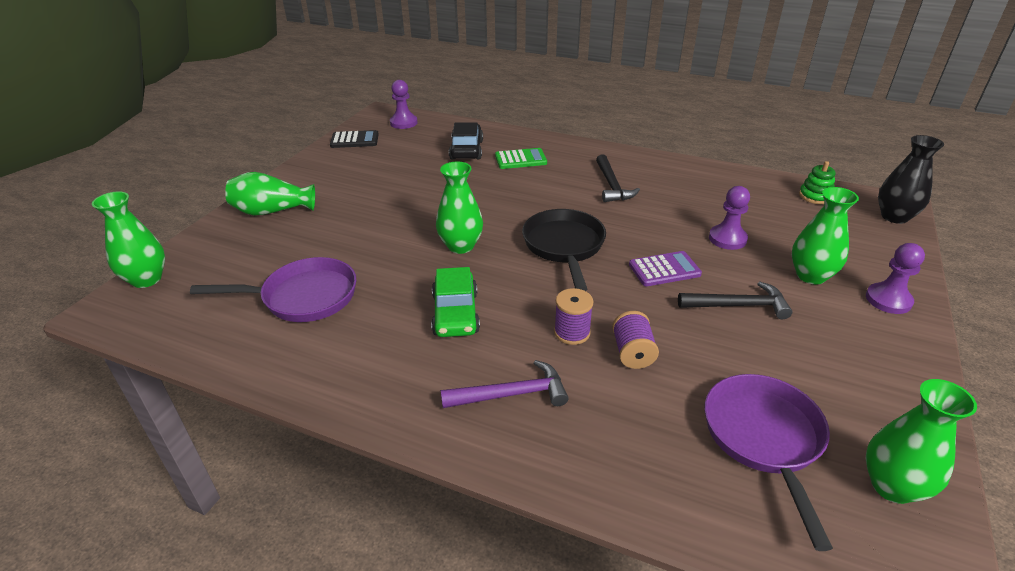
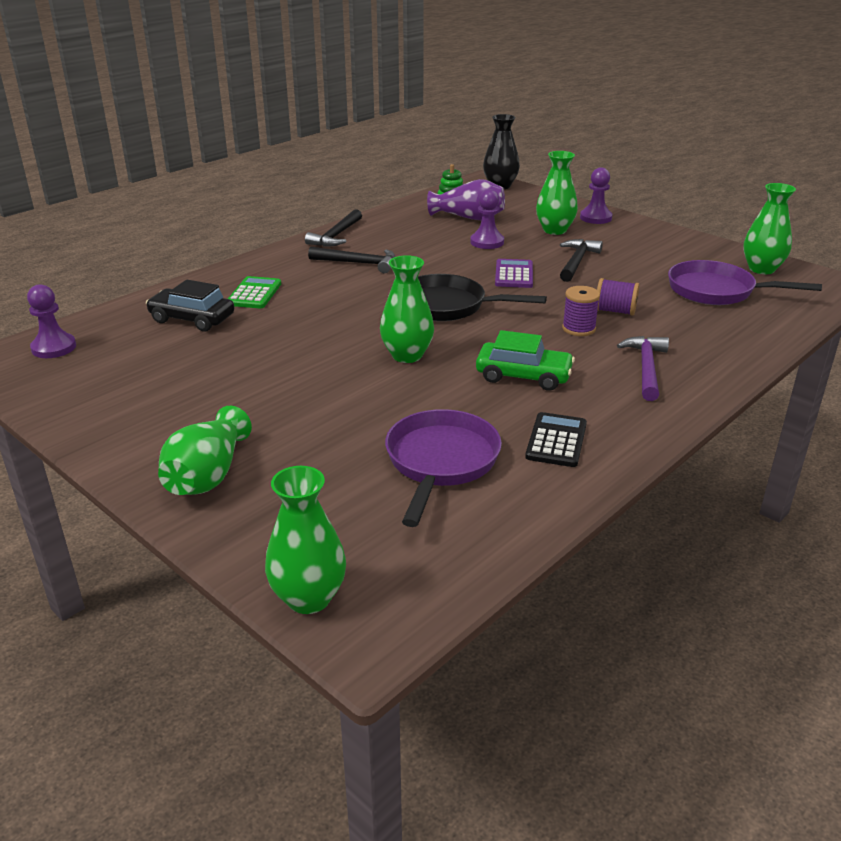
camera: 70 degrees left, 5 degrees down
black calculator [330,130,379,148] -> black calculator moved to [525,412,587,467]
none -> black hammer [305,209,362,247]
none -> purple vase [427,179,505,220]

